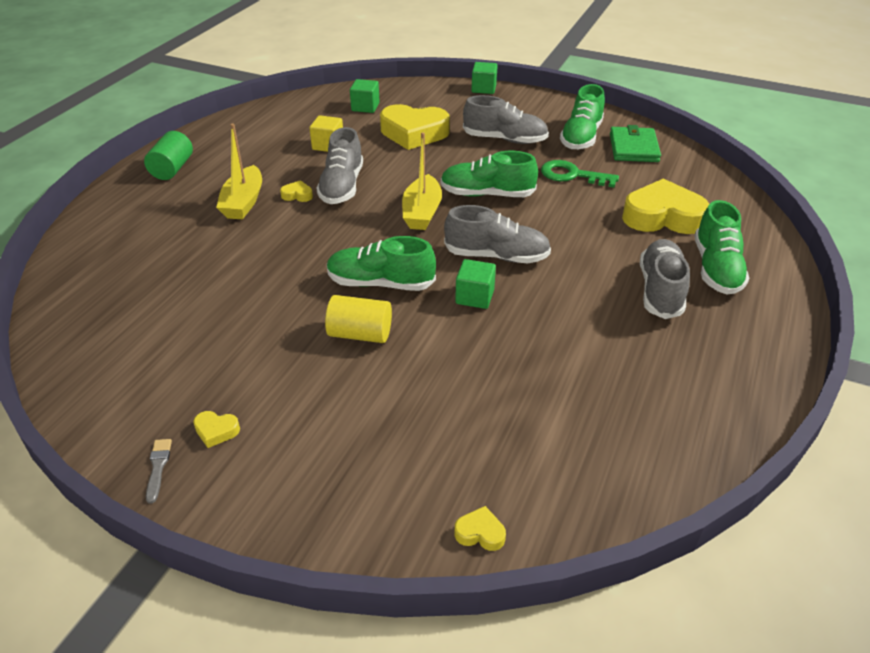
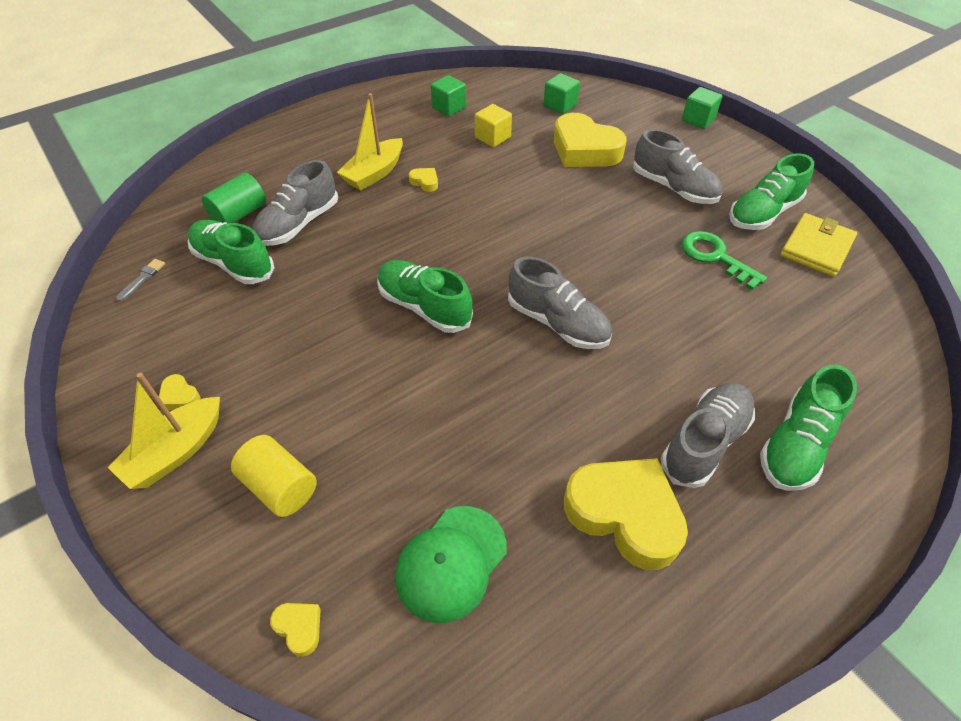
camera: 30 degrees right, 10 degrees up
green cylinder [144,131,193,180] -> green cylinder moved to [202,173,266,224]
grey brush [146,439,172,504] -> grey brush moved to [116,259,165,302]
grey shoe [317,127,363,204] -> grey shoe moved to [252,160,338,246]
yellow cylinder [325,295,392,343] -> yellow cylinder moved to [231,435,317,517]
yellow boat [402,133,442,230] -> yellow boat moved to [107,373,220,489]
green shoe [441,151,538,197] -> green shoe moved to [188,219,274,284]
green cube [455,259,496,309] -> green cube moved to [431,75,466,116]
green wallet [610,125,661,162] -> yellow wallet [780,213,857,277]
yellow heart [622,179,709,234] -> yellow heart moved to [564,458,688,570]
none -> green cap [395,506,507,623]

